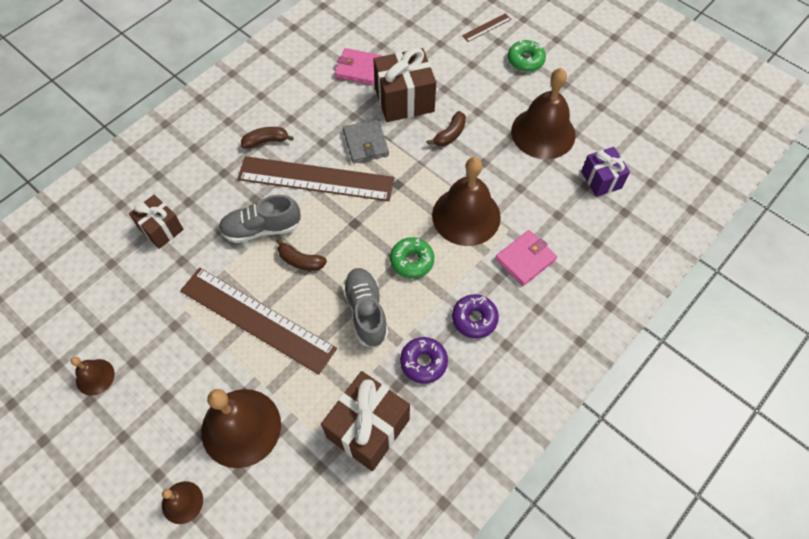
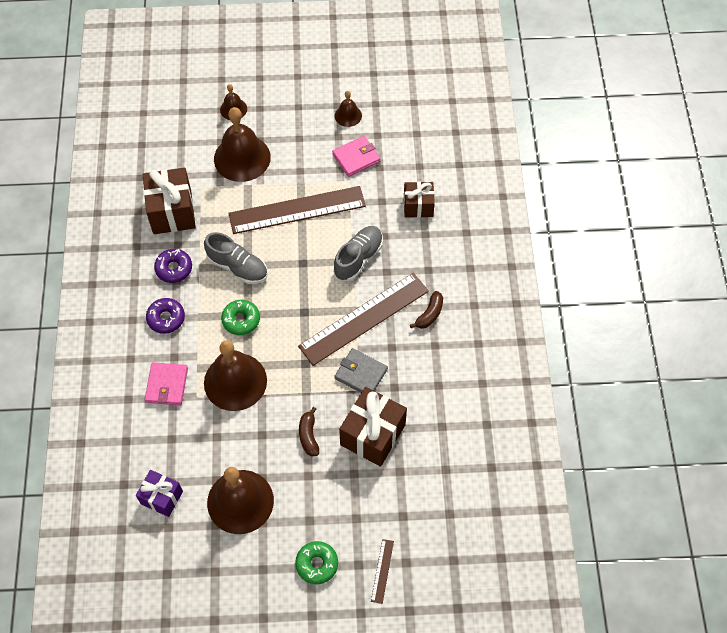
camera: 135 degrees right, 0 degrees up
brown banana [276,238,327,271] -> none
pink wallet [335,48,382,85] -> pink wallet moved to [332,136,380,177]

